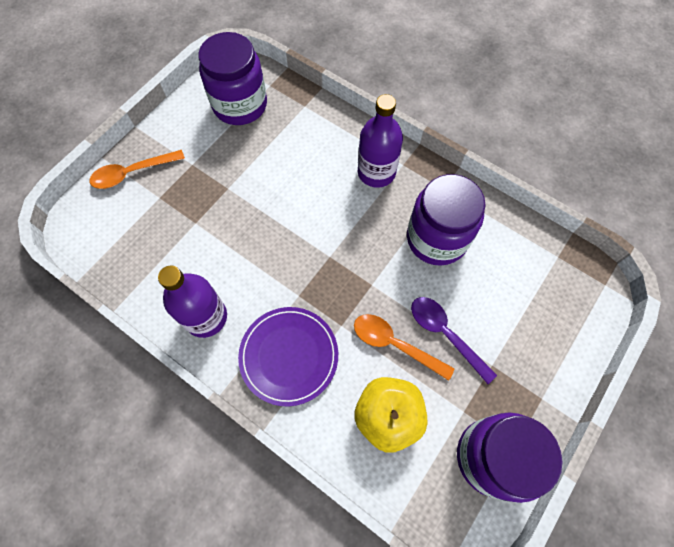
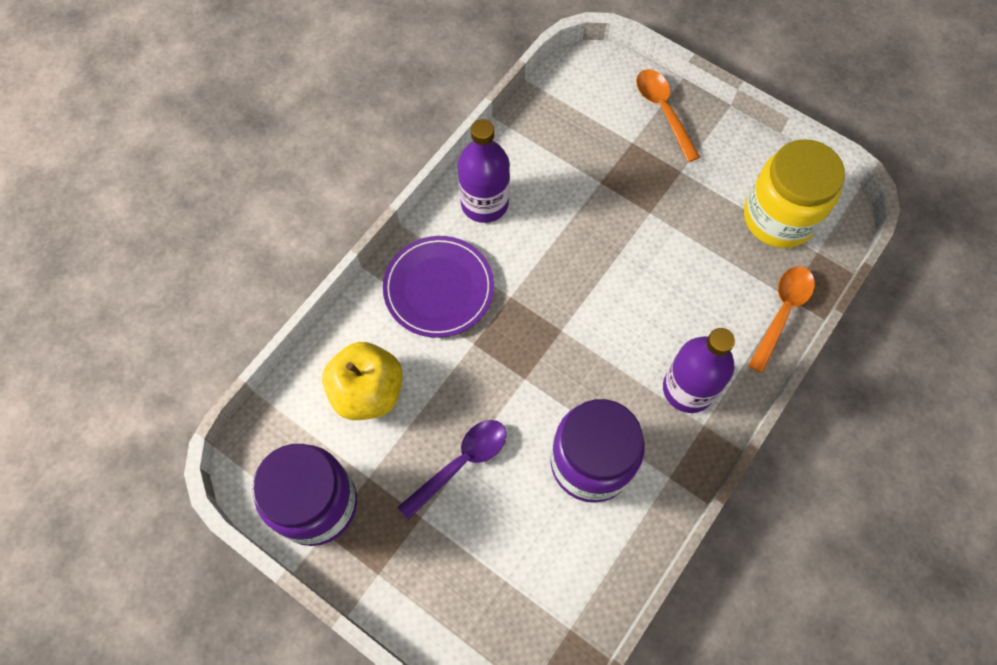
camera: 90 degrees right, 0 degrees up
purple jar [198,32,267,125] -> yellow jar [744,139,845,248]
orange spoon [354,314,455,381] -> orange spoon moved to [748,266,815,373]

